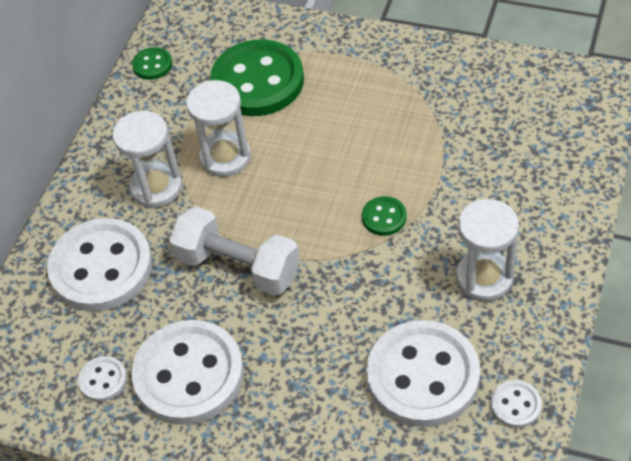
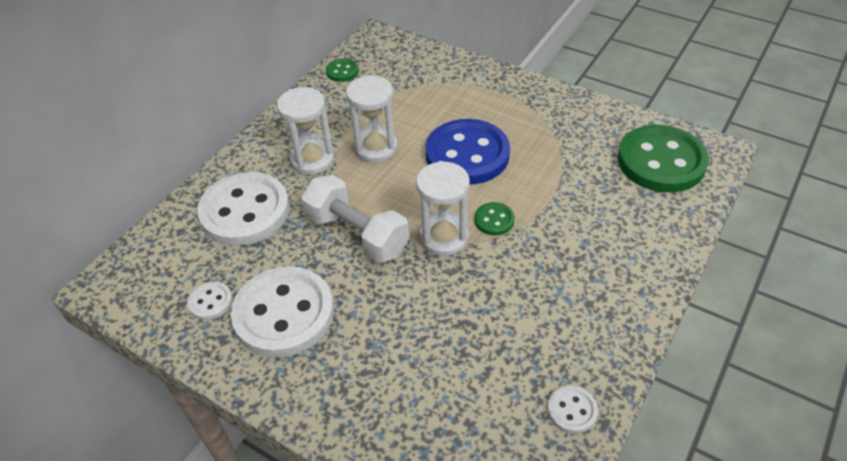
camera: 10 degrees right, 5 degrees down
green button [210,39,304,116] -> green button moved to [618,125,709,192]
white button [366,320,480,427] -> none
white hourglass [456,199,519,301] -> white hourglass moved to [416,161,470,256]
none -> blue button [426,119,510,184]

